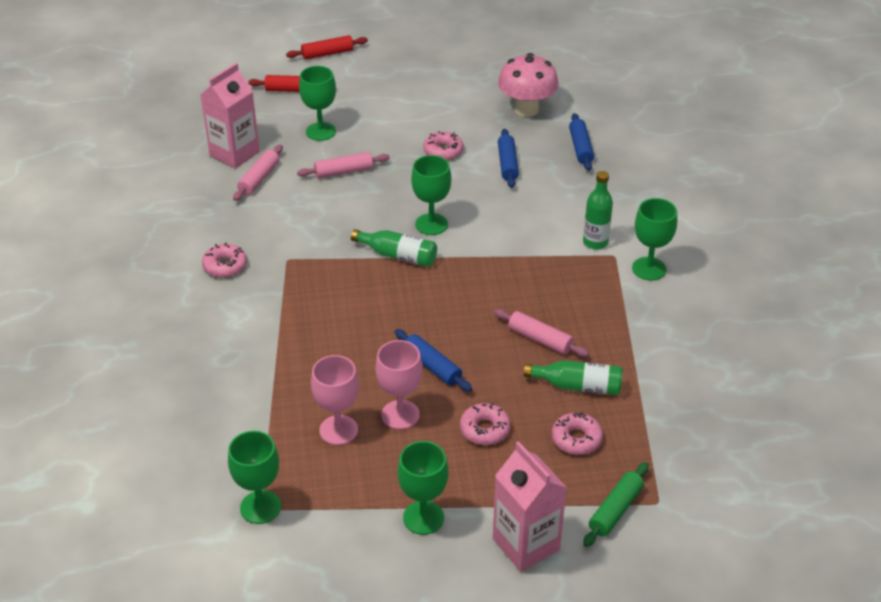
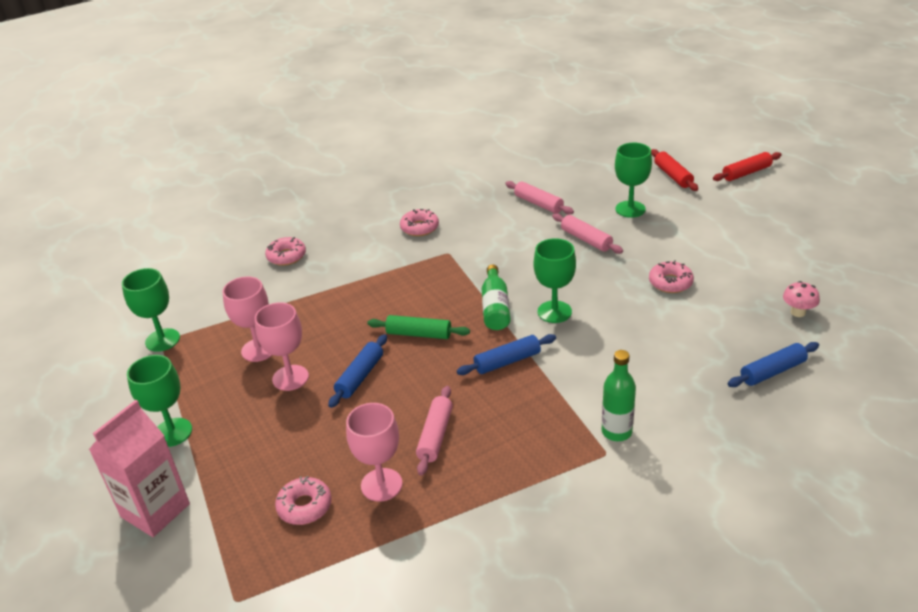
camera: 70 degrees right, 5 degrees down
pink carton [200,63,260,169] -> none
pink rolling pin [233,145,283,201] -> pink rolling pin turned 45 degrees clockwise [505,181,574,214]
red rolling pin [286,35,368,60] -> red rolling pin turned 75 degrees counterclockwise [713,152,782,181]
pink donut [460,403,511,445] -> pink donut moved to [265,237,306,266]
pink mushroom [498,53,559,117] -> pink mushroom [783,281,820,317], size x0.48
blue rolling pin [498,129,519,188] -> blue rolling pin moved to [457,334,556,375]
green bottle [524,360,623,395] -> pink goblet [346,403,403,502]
green rolling pin [583,462,649,547] -> green rolling pin moved to [367,315,470,339]
green goblet [632,198,677,280] -> none

